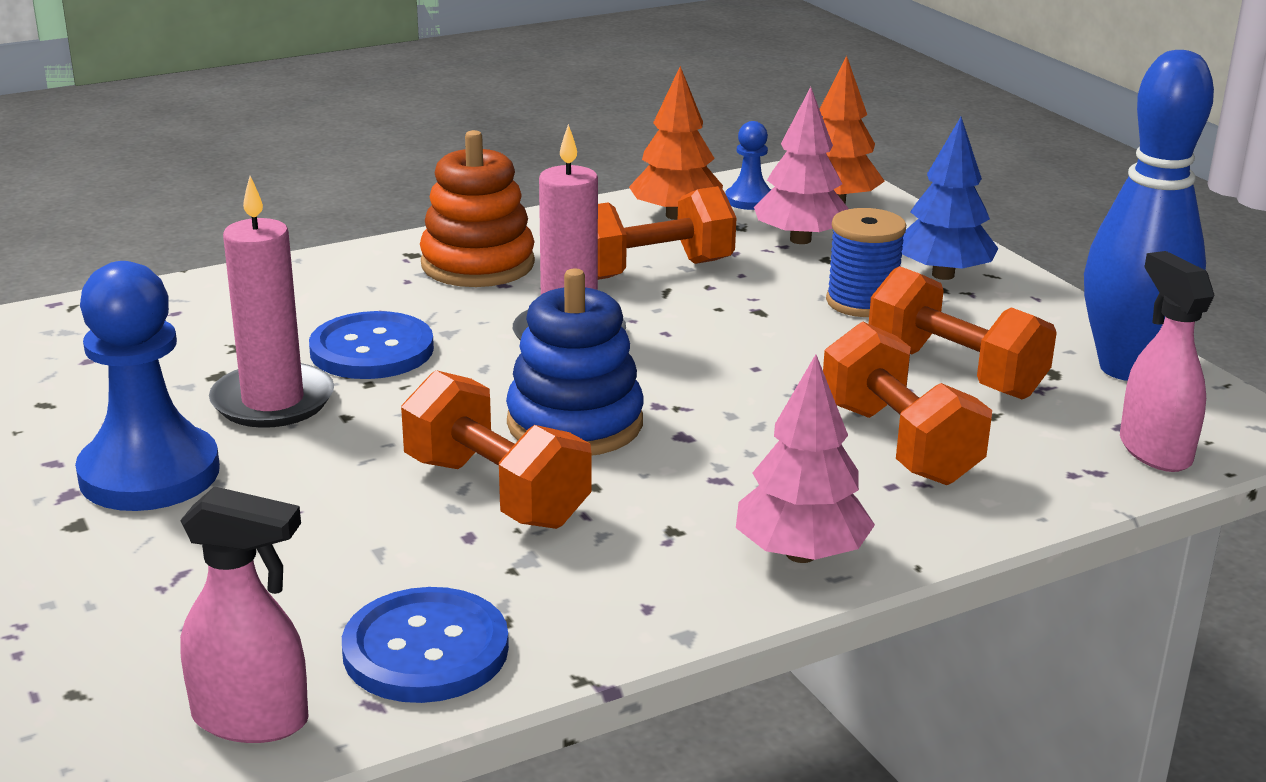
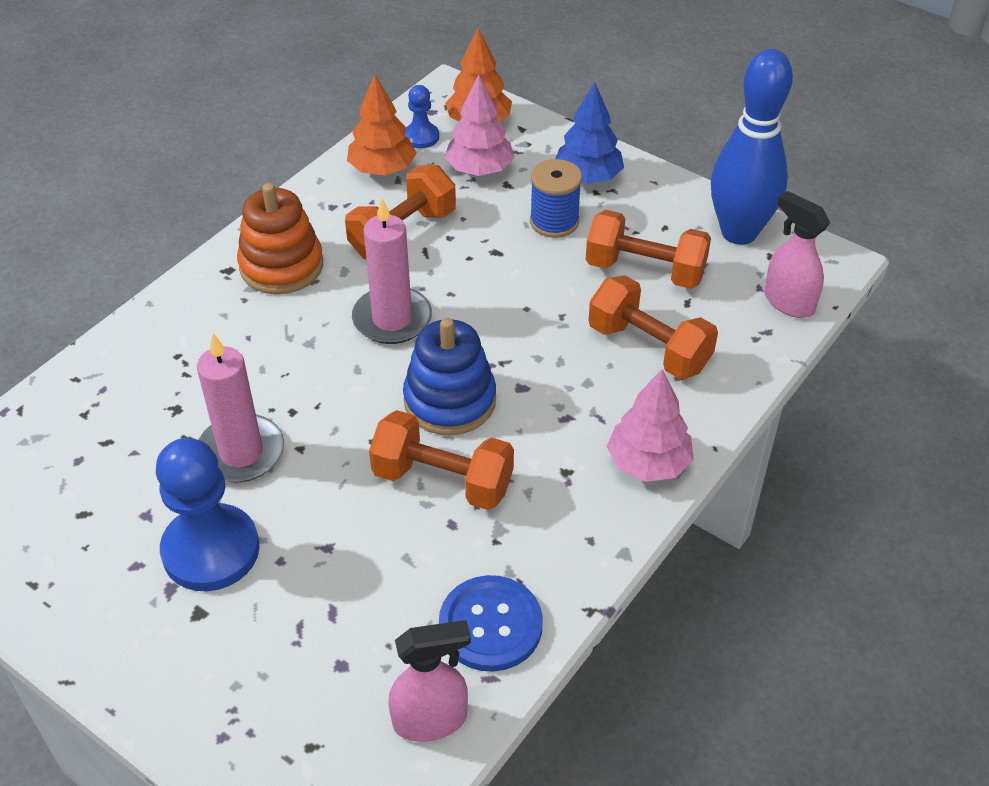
camera: 25 degrees left, 20 degrees up
blue button [309,311,434,379] -> none

